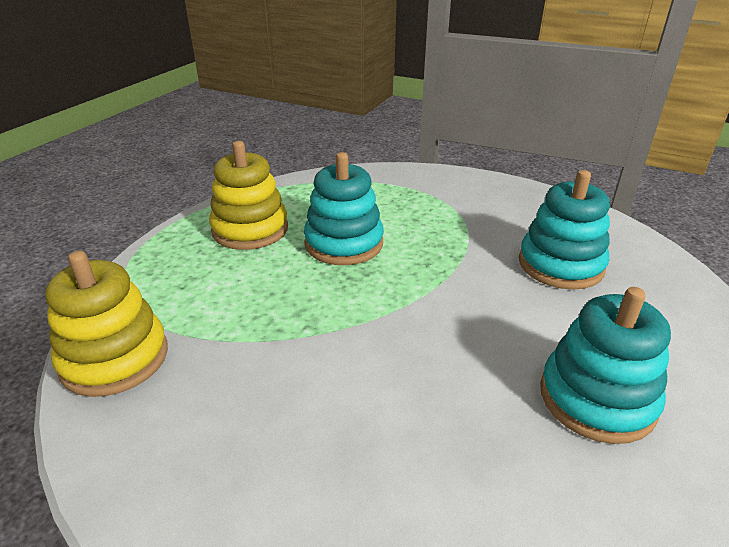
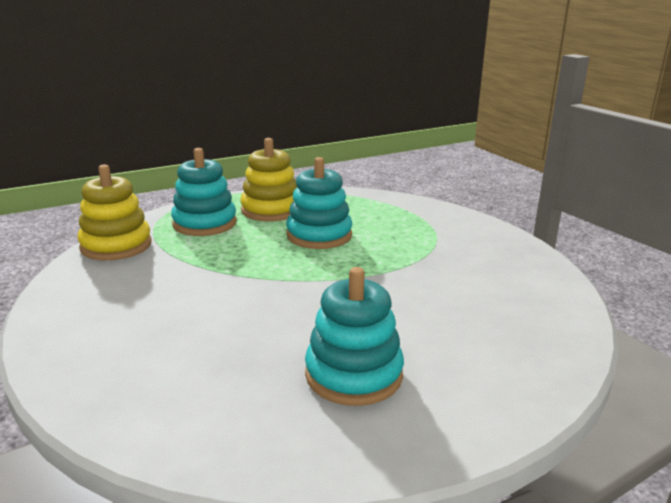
camera: 35 degrees right, 10 degrees down
turquoise stacking toy [519,170,610,290] -> turquoise stacking toy moved to [171,148,237,236]

